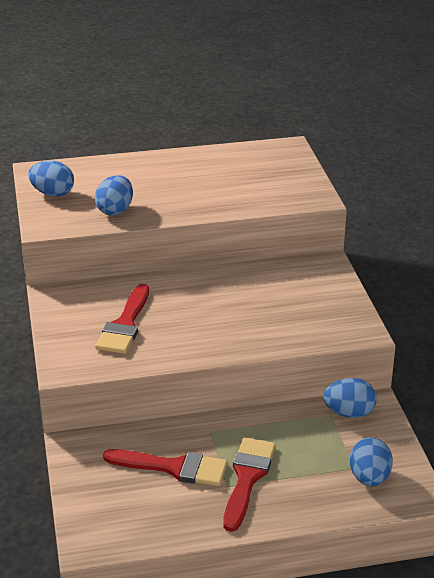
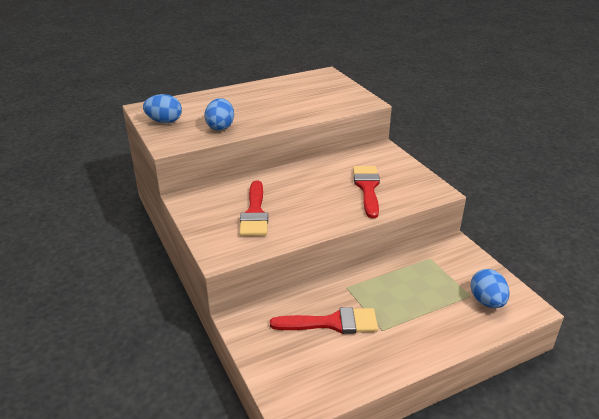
camera: 15 degrees left, 0 degrees up
red brush [223,437,276,532] -> red brush moved to [353,166,380,218]
blue egg [323,378,377,418] -> none

